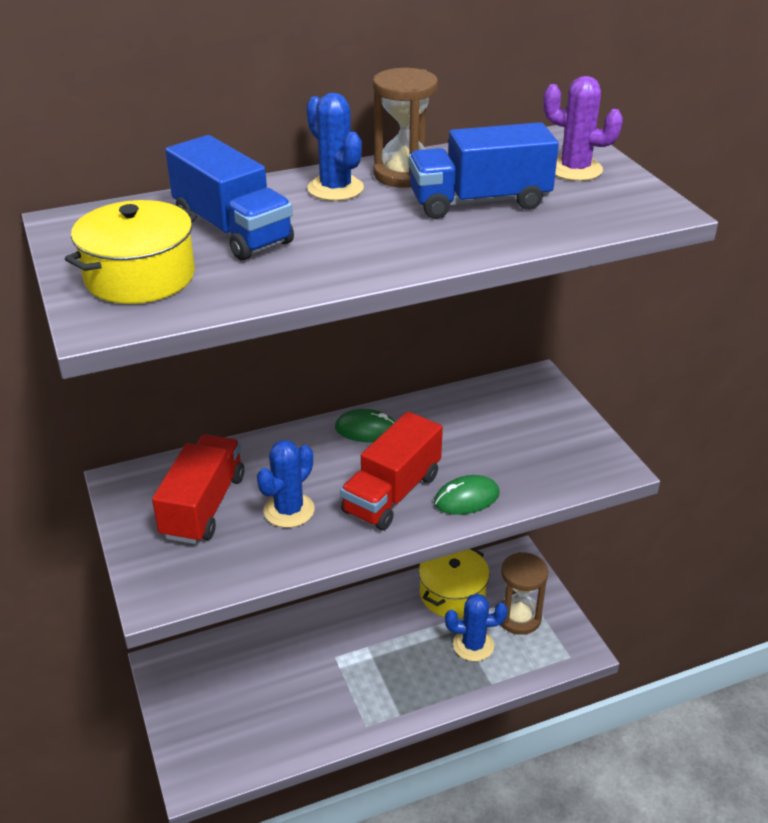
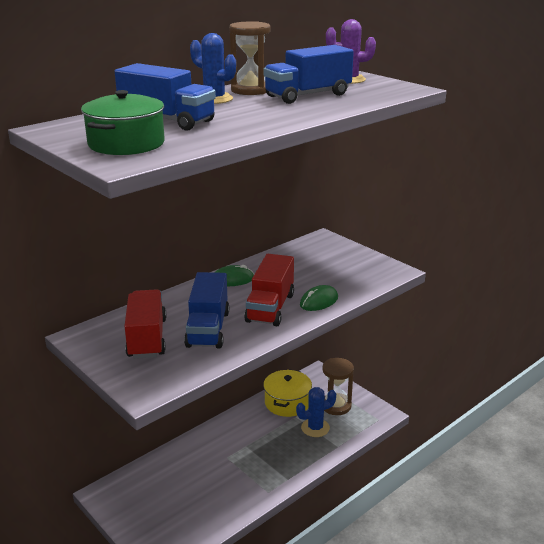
camera: 20 degrees left, 10 degrees down
yellow pot [65,200,197,304] -> green pot [81,90,165,155]
blue cactus [257,440,315,528] -> blue truck [184,272,229,348]

